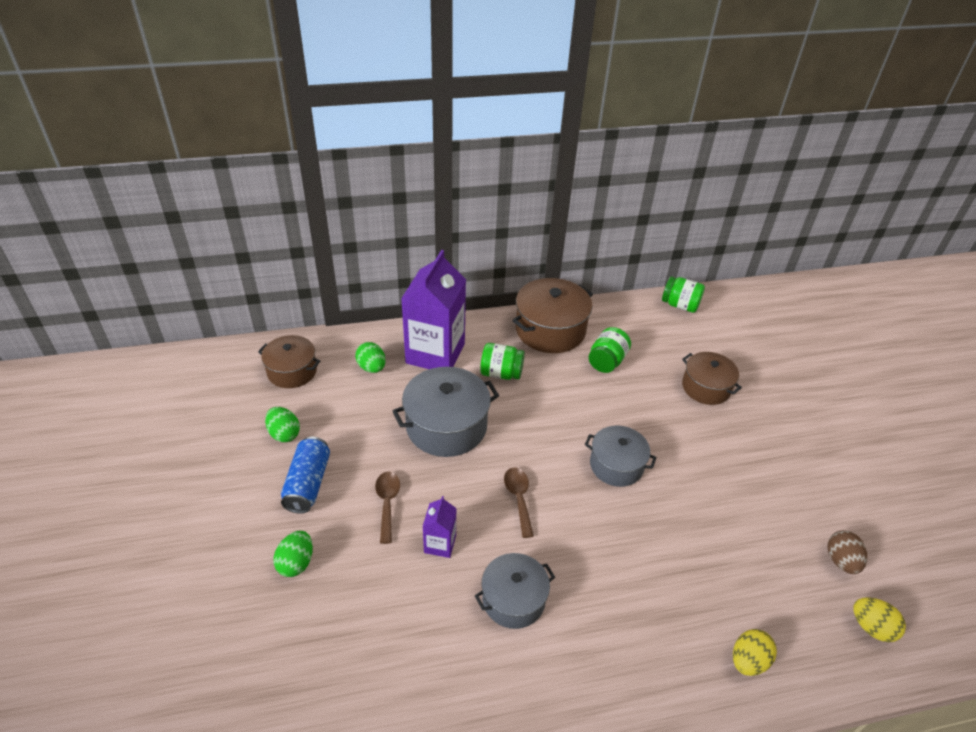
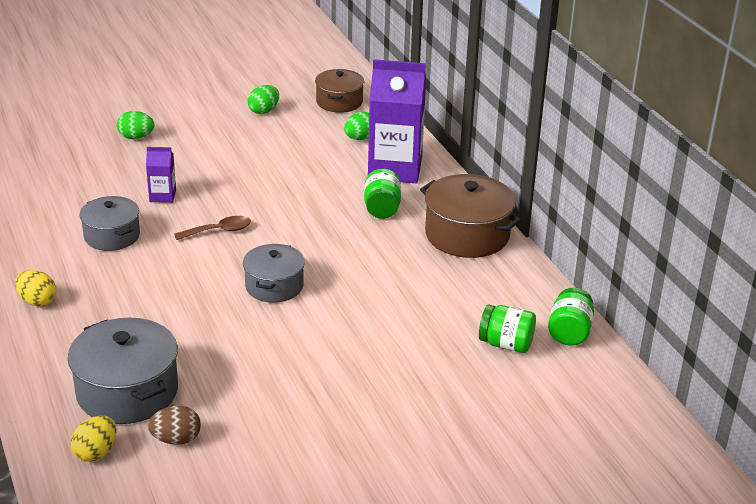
camera: 80 degrees right, 10 degrees down
blue can [281,437,330,514] -> none
brown spoon [375,472,400,544] -> none
grey pot [393,367,499,457] -> grey pot moved to [68,318,178,424]
green jar [589,327,631,373] -> green jar moved to [479,305,536,353]
brown pot [682,352,742,405] -> none
yellow egg [733,629,777,676] -> yellow egg moved to [15,270,56,306]

